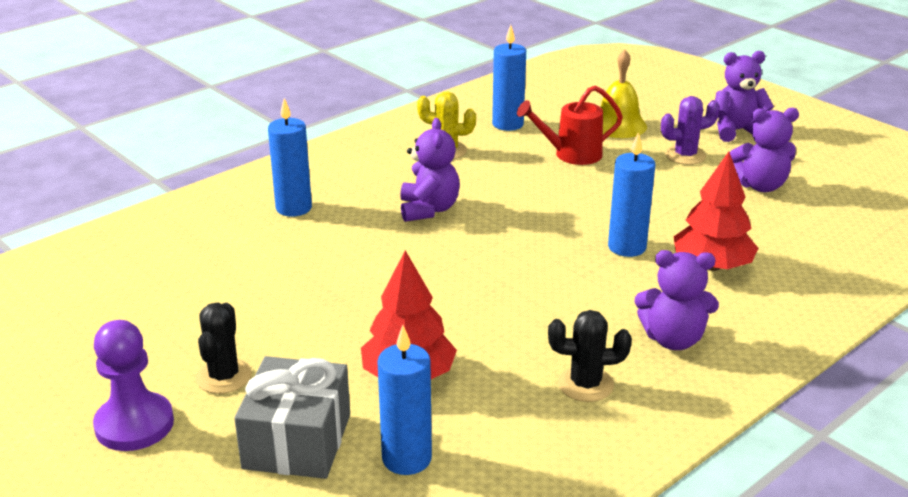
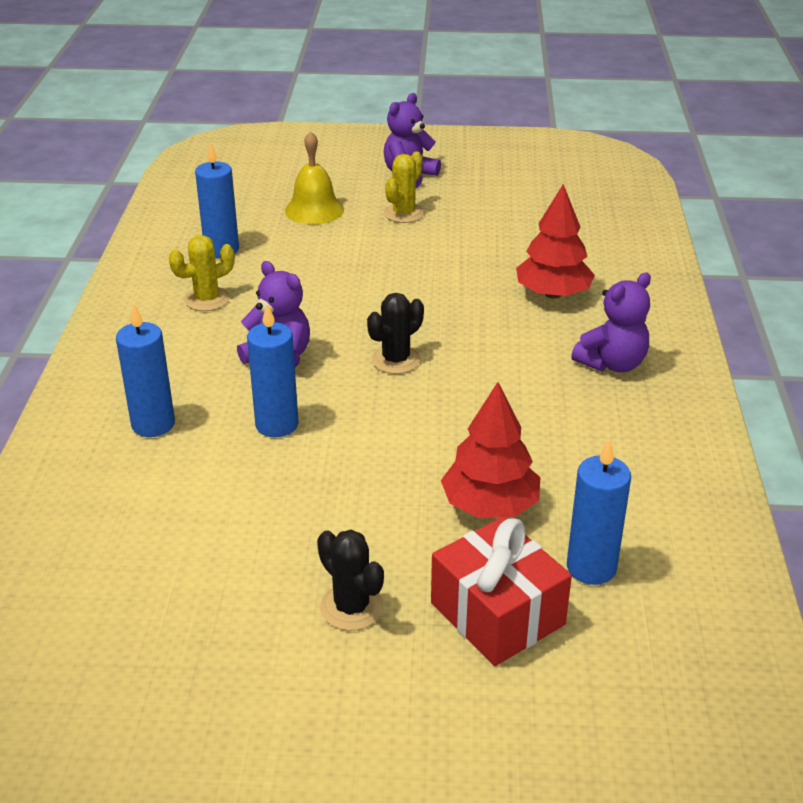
camera: 45 degrees left, 5 degrees up
purple pawn [93,320,174,451] -> none
grey gift [234,356,350,479] -> red gift [431,517,572,666]
red watering can [517,85,623,165] -> none
black cactus [548,310,632,402] -> black cactus moved to [367,293,424,374]
blue candle [608,133,655,257] -> blue candle moved to [247,304,299,437]
purple cactus [661,96,720,165] -> yellow cactus [384,151,424,223]
purple teddy bear [730,108,799,192] -> none

